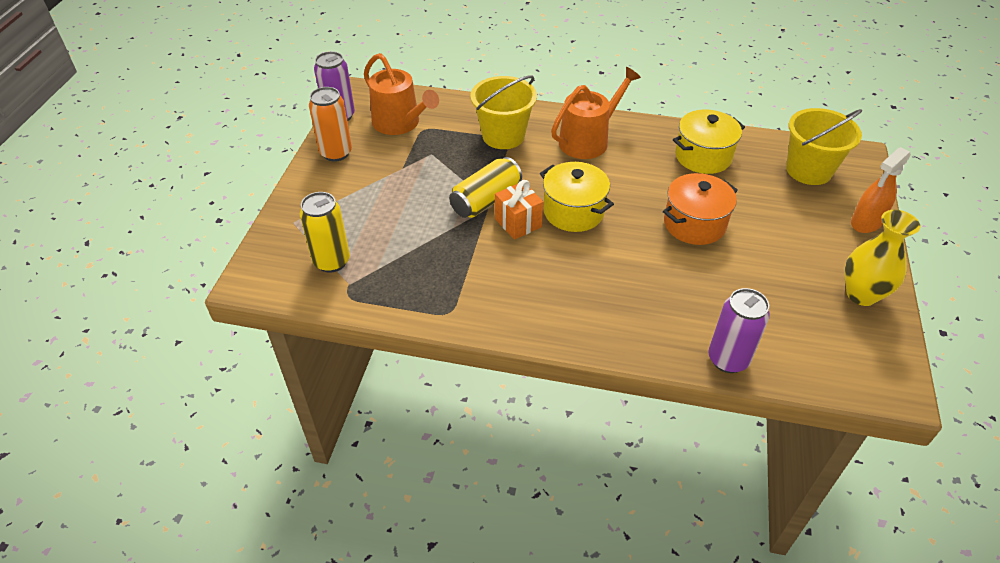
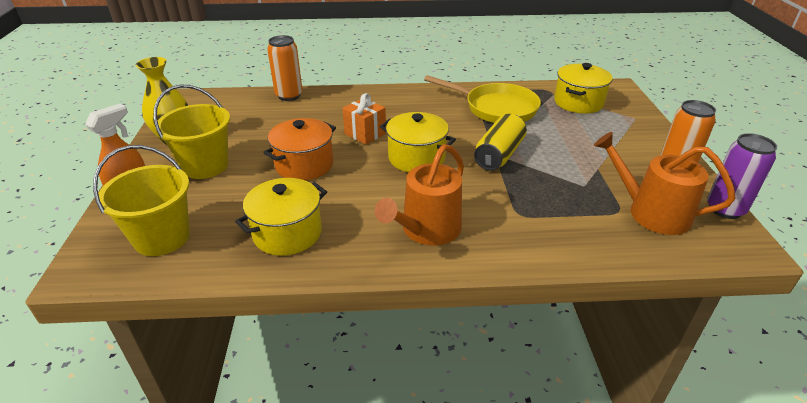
camera: 165 degrees right, 10 degrees down
yellow can [300,192,350,273] -> yellow pot [554,63,613,114]
yellow bucket [470,75,537,149] -> yellow bucket moved to [153,84,230,179]
orange gift [495,180,543,240] -> orange gift moved to [343,93,386,145]
purple can [708,288,770,373] -> orange can [267,35,303,101]
none -> yellow pan [424,75,541,123]

